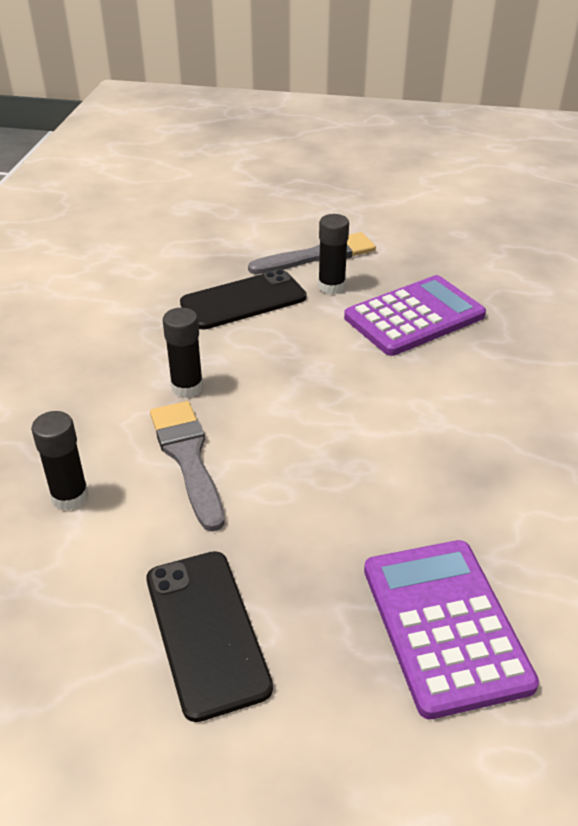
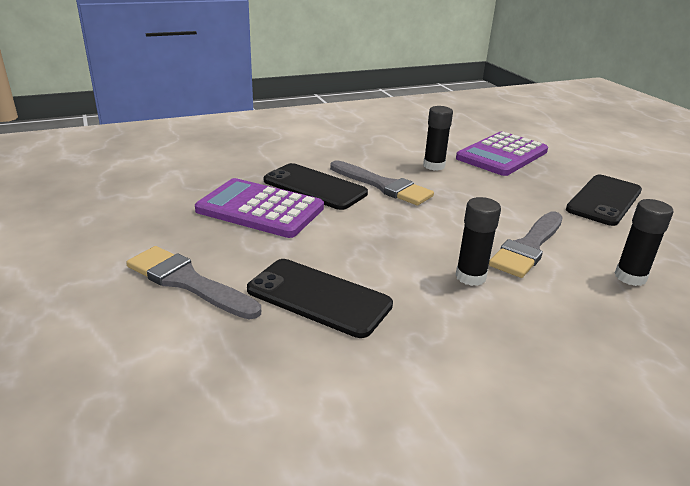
camera: 125 degrees left, 10 degrees down
black glue stick [318,214,349,294] -> black glue stick moved to [423,106,453,171]
none -> black phone [264,163,368,210]
none -> grey brush [330,160,434,205]

